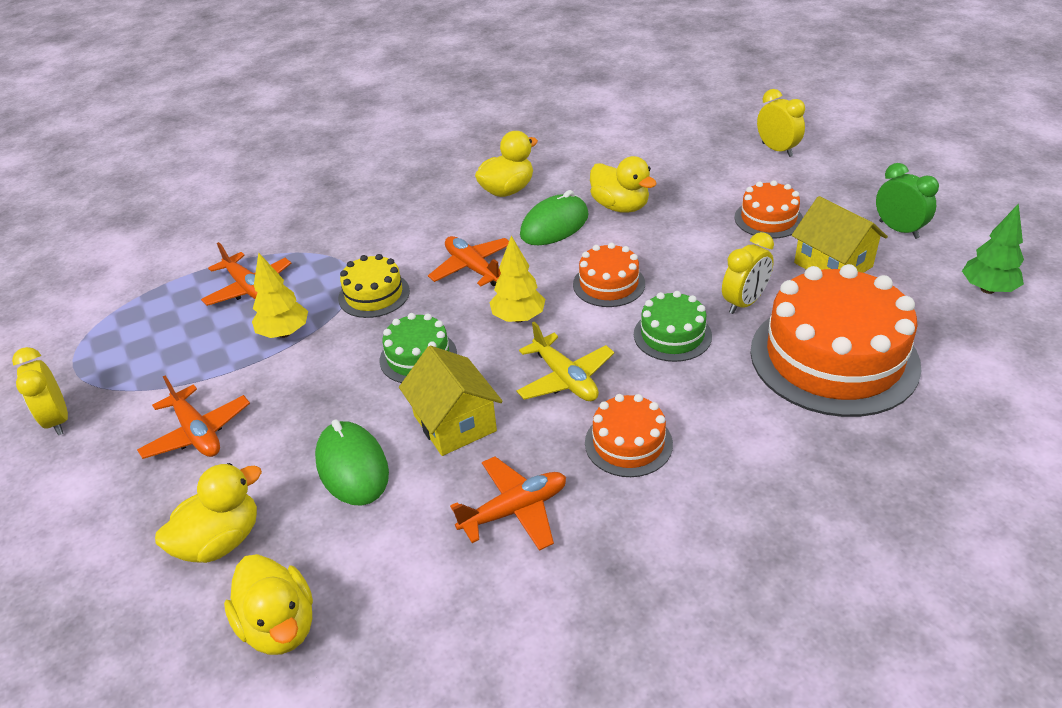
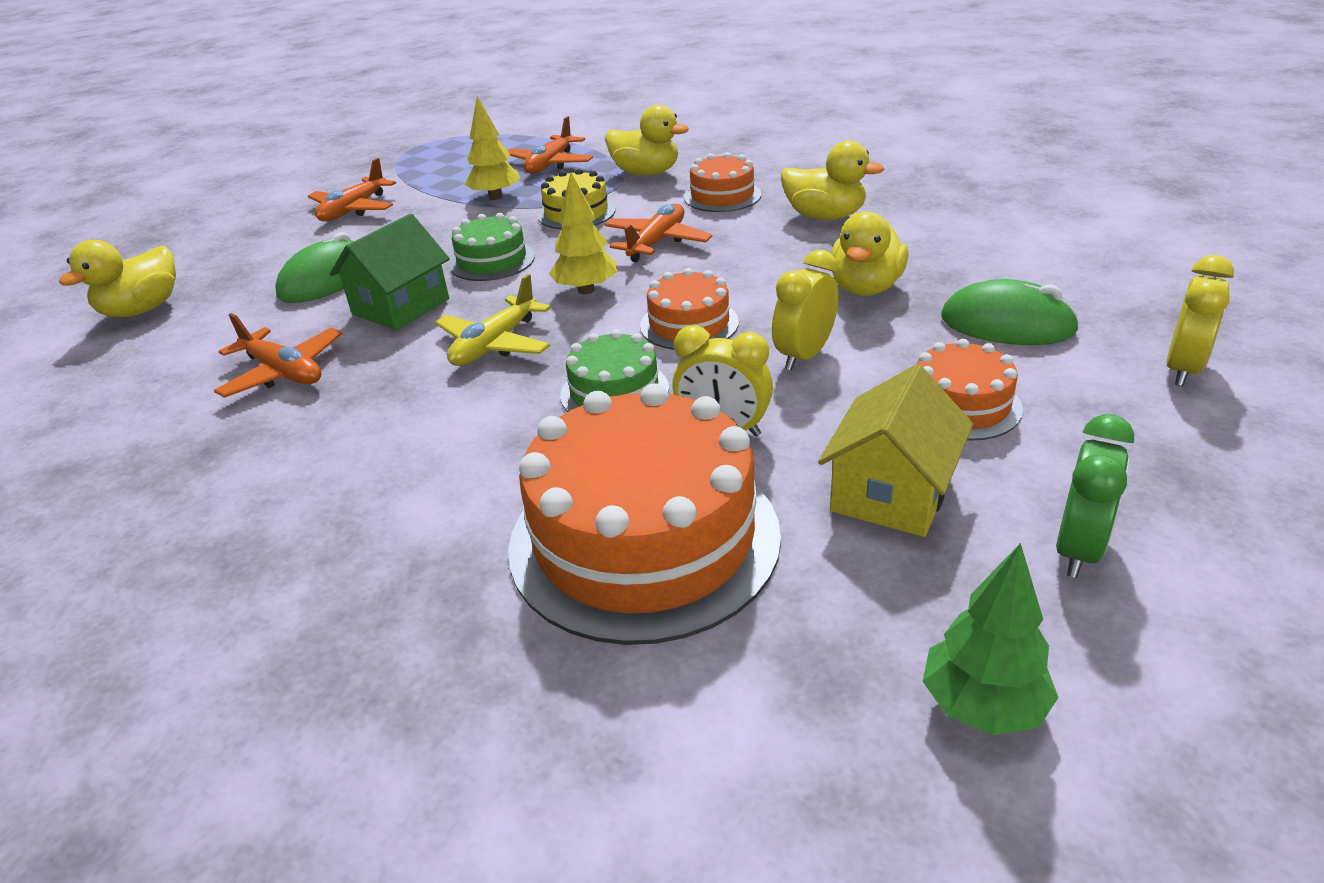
camera: 65 degrees right, 5 degrees down
yellow clock [12,347,68,435] -> yellow clock moved to [772,250,839,371]
yellow duck [155,463,262,563] -> yellow duck moved to [605,105,689,175]
yellow house [399,346,503,456] -> green house [330,214,450,330]
green mouse [520,190,589,245] -> green mouse moved to [941,279,1080,345]
orange cake [585,394,673,477] -> orange cake moved to [684,152,761,212]

